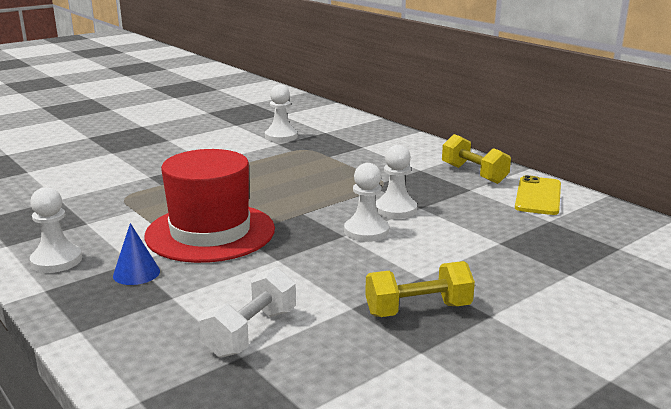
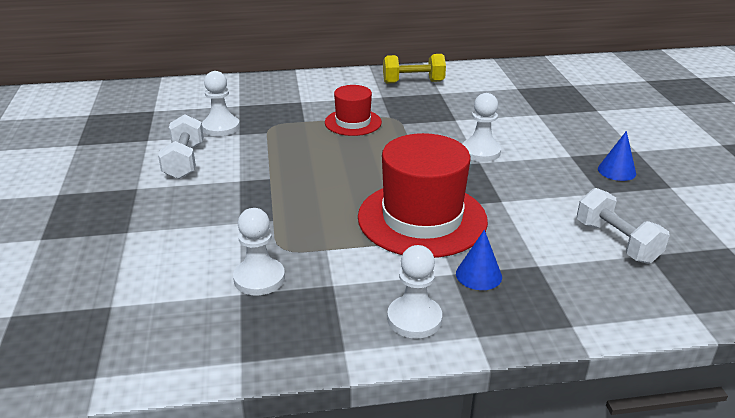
camera: 60 degrees left, 10 degrees up
yellow dumbbell [365,261,475,317] -> blue cone [598,131,636,181]
white pawn [376,145,417,219] -> white pawn moved to [233,208,285,295]
yellow phone [515,175,561,215] -> none
none -> white dumbbell [158,114,204,179]
none -> red hat [325,85,382,136]

